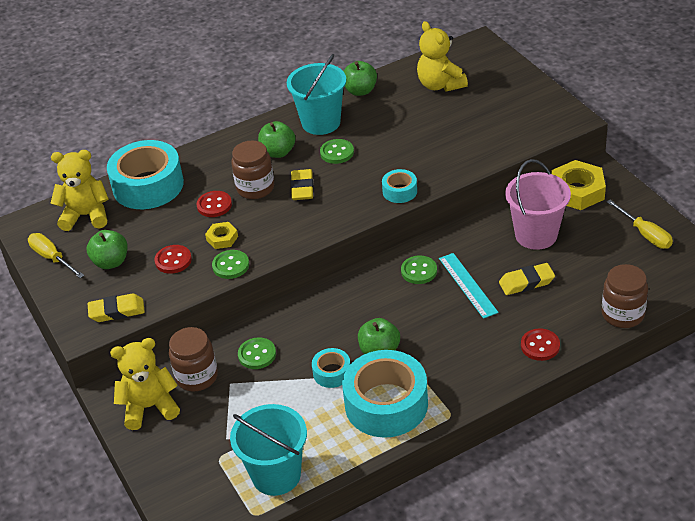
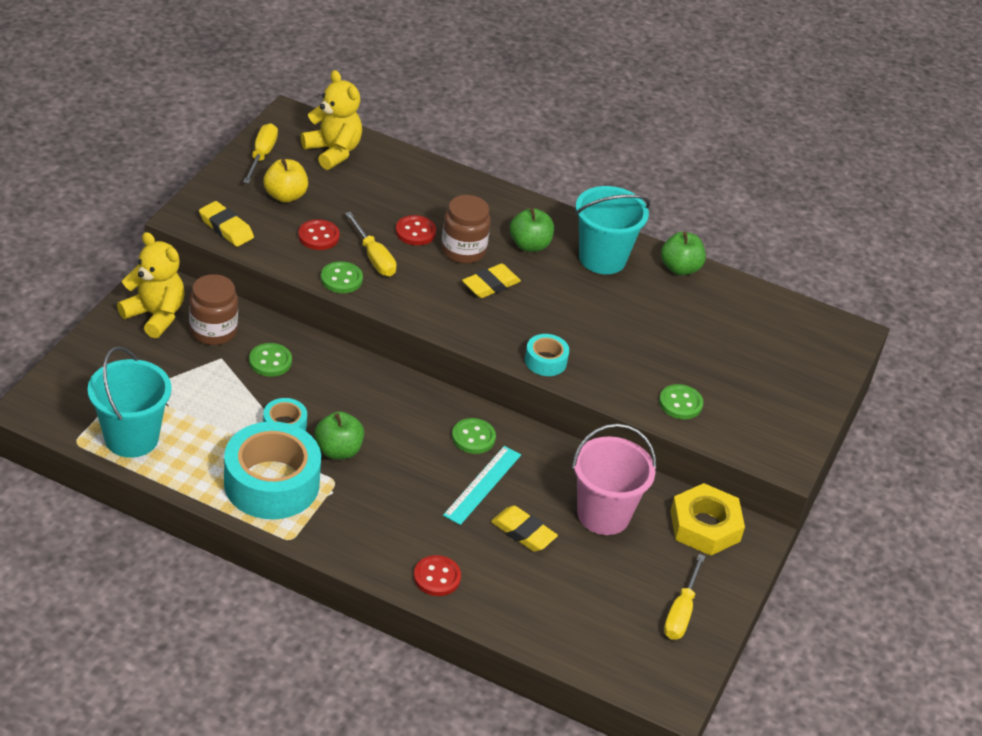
camera: 45 degrees right, 0 degrees up
green apple [87,230,127,269] -> yellow apple [263,159,308,203]
turquoise tape [107,140,184,209] -> none
yellow nut [205,222,238,249] -> yellow screwdriver [345,212,396,276]
green button [320,139,354,164] -> green button moved to [659,384,703,419]
yellow teddy bear [417,21,468,92] -> none
brown jar [602,264,648,328] -> none

